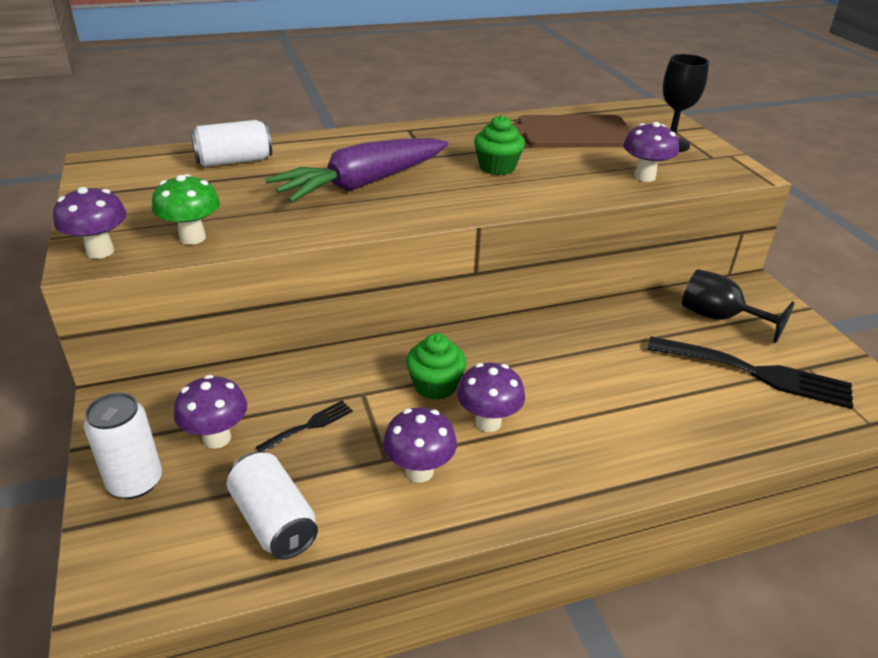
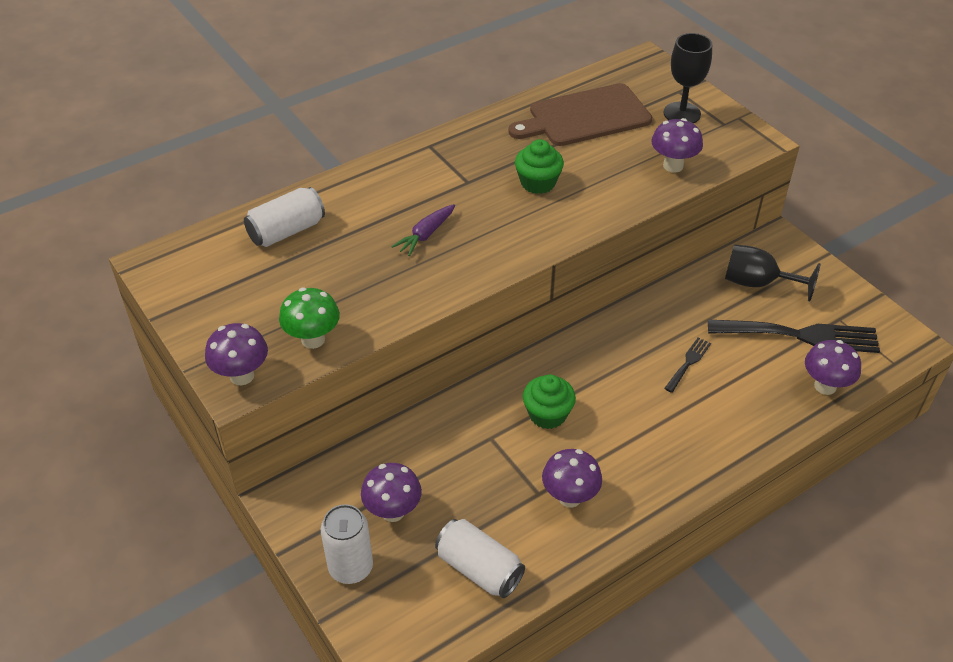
camera: 15 degrees left, 10 degrees up
black fork [256,401,353,453] -> black fork moved to [664,337,711,393]
purple carrot [265,138,448,203] -> purple carrot [391,204,455,256], size x0.46
purple mushroom [457,363,525,432] -> purple mushroom moved to [805,340,861,395]

